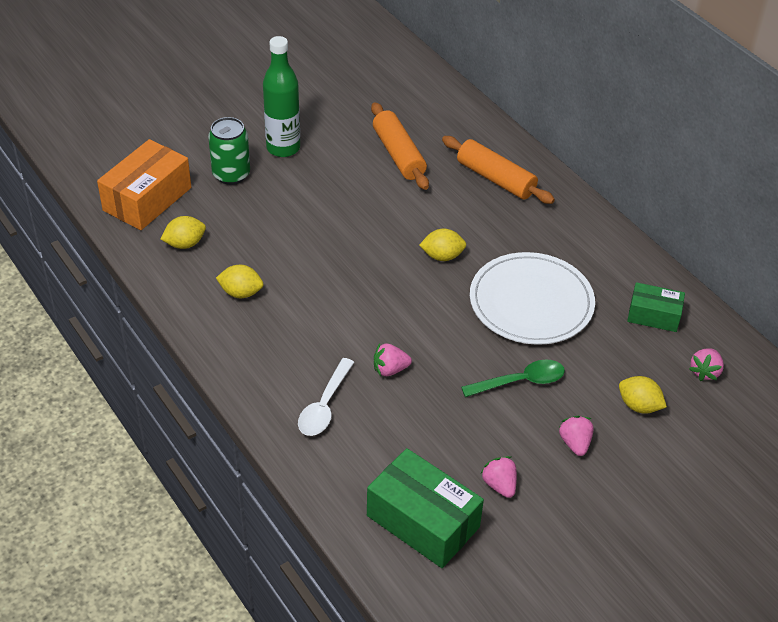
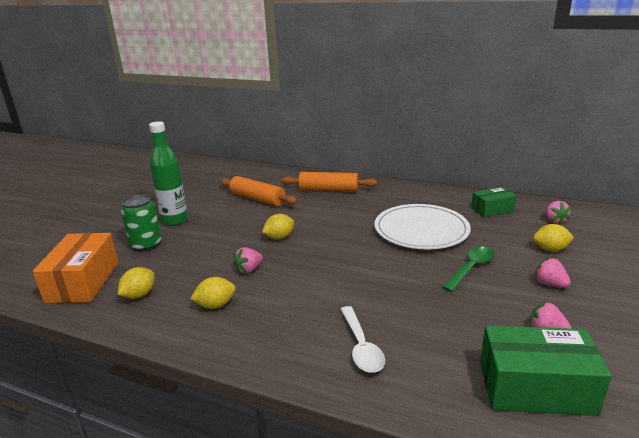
camera: 30 degrees left, 20 degrees down
pink strawberry [374,343,412,376] -> pink strawberry moved to [233,247,263,274]
yellow lemon [419,229,466,261] -> yellow lemon moved to [262,214,294,239]

